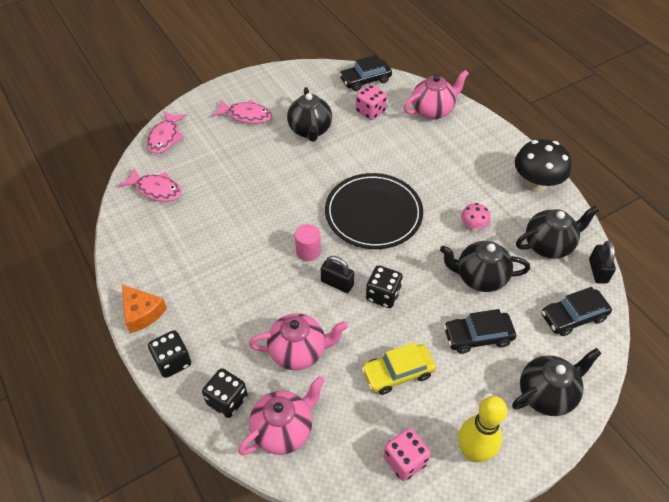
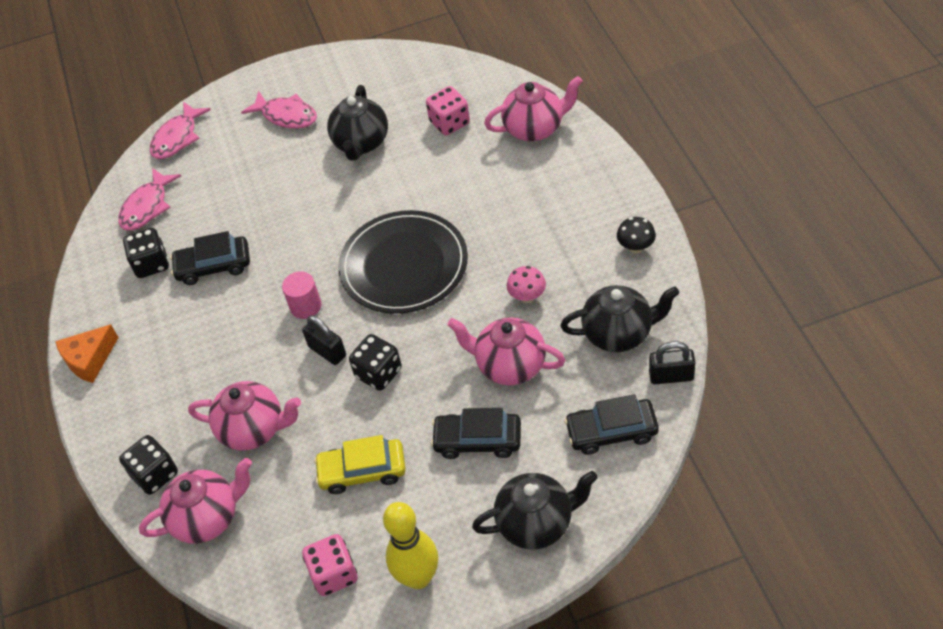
camera: 20 degrees right, 0 degrees up
pink fish [118,168,182,202] -> pink fish turned 75 degrees clockwise [118,168,181,231]
orange cheese [122,285,167,333] -> orange cheese turned 75 degrees clockwise [55,324,119,383]
black dice [148,330,191,378] -> black dice moved to [123,228,169,278]
black car [339,55,392,91] -> black car moved to [170,231,250,285]
black teapot [440,241,530,292] -> pink teapot [447,317,565,385]
black mushroom [515,139,572,193] -> black mushroom [617,217,656,254], size x0.51
black padlock [589,241,616,284] -> black padlock turned 75 degrees clockwise [649,341,695,384]

